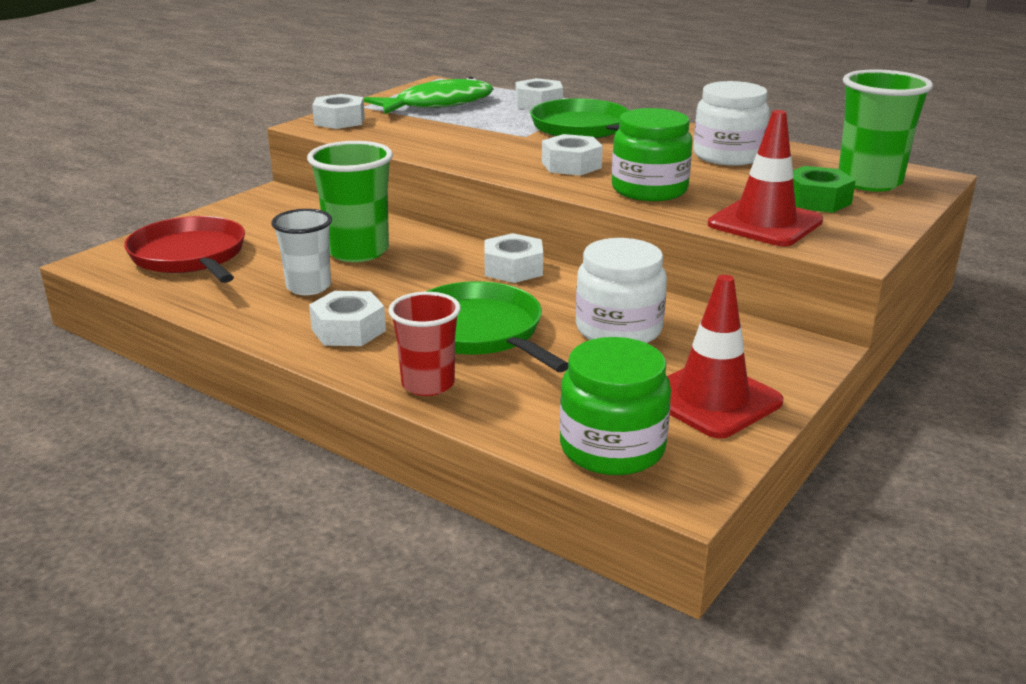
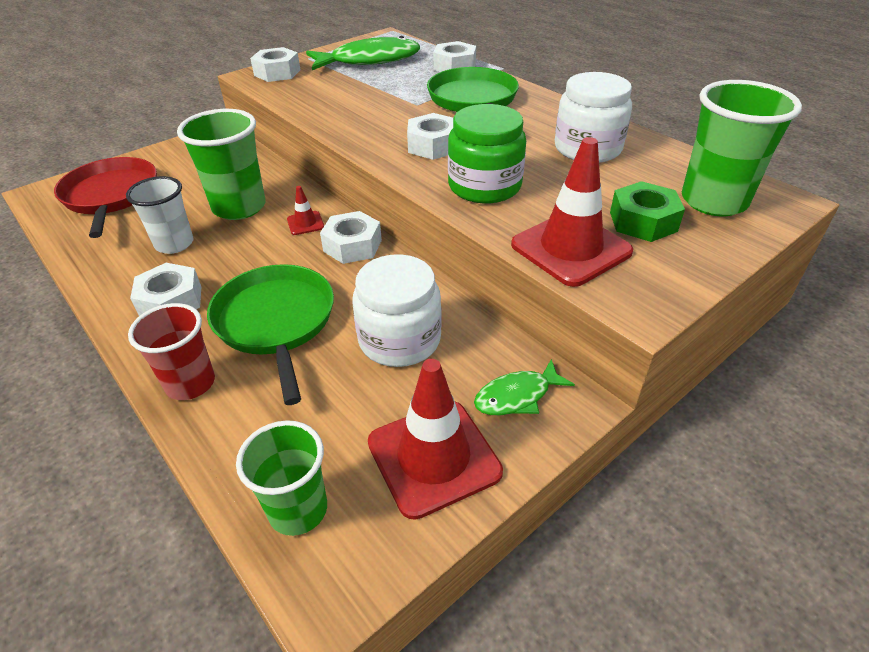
camera: 15 degrees right, 15 degrees up
green jar [560,337,671,475] -> green cup [236,420,327,536]
none -> red traffic cone [287,186,324,235]
none -> green fish [474,359,575,415]

